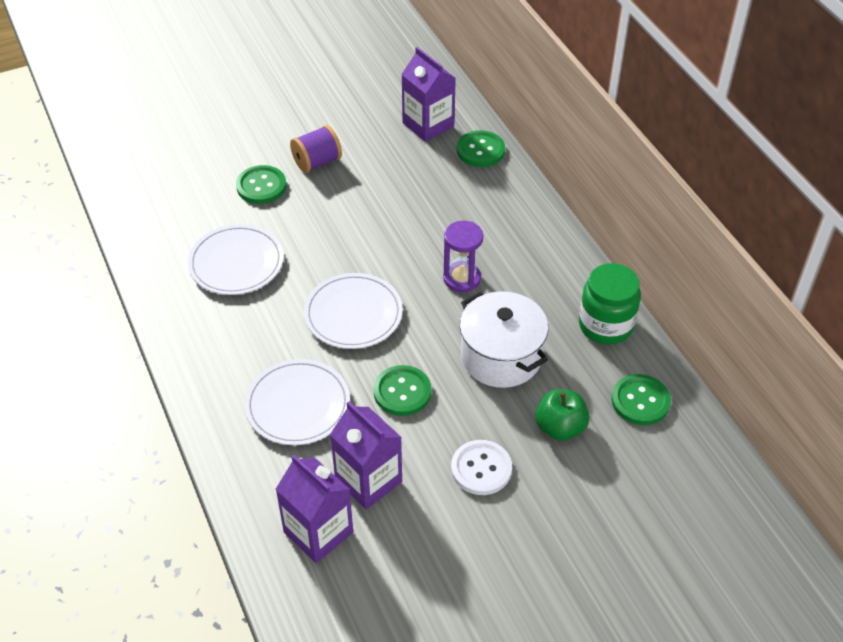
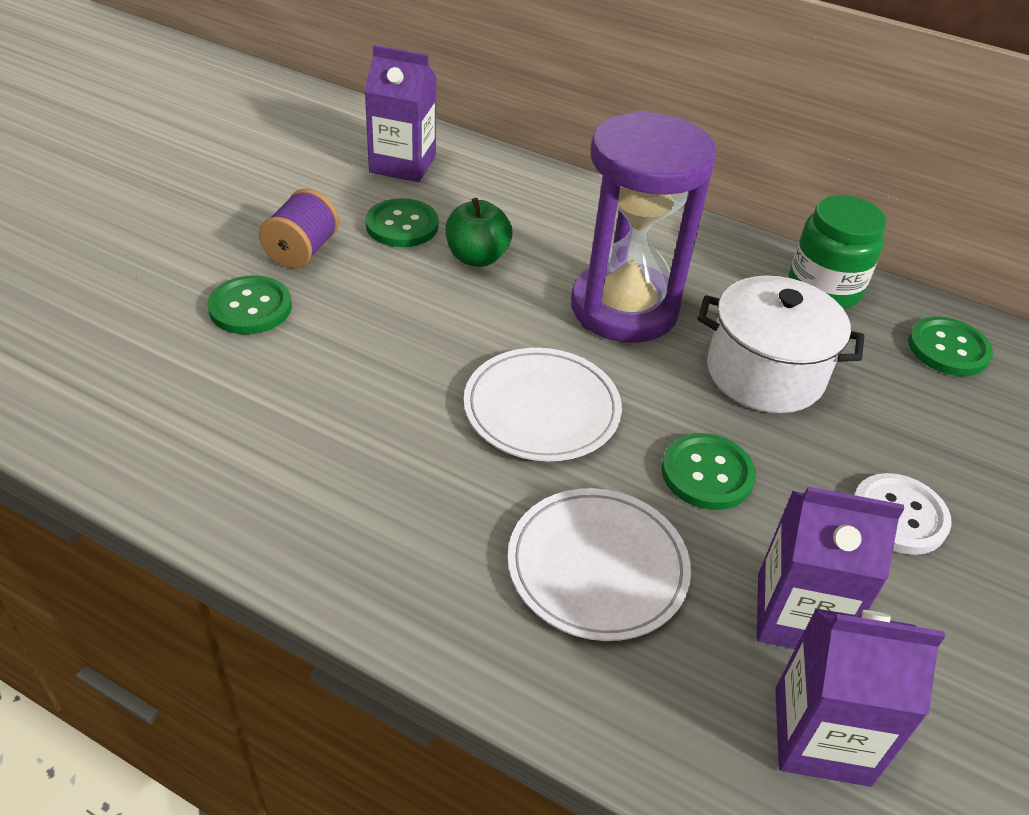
camera: 40 degrees left, 5 degrees down
white plate [188,224,283,295] -> none
purple hourglass [443,221,483,292] -> purple hourglass [571,110,717,343], size x1.98
green button [457,130,505,167] -> green button moved to [366,198,439,247]
green apple [535,389,589,441] -> green apple moved to [445,198,512,267]

